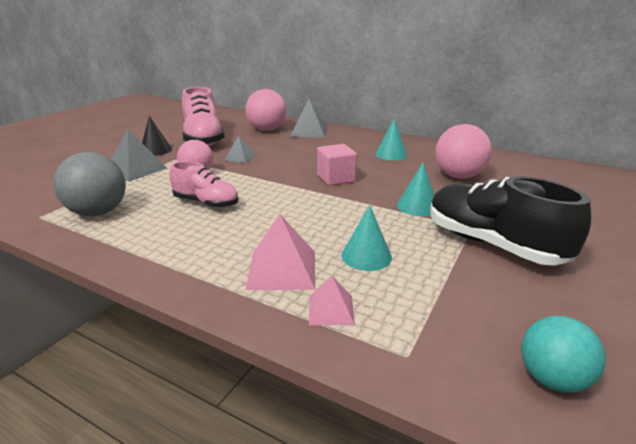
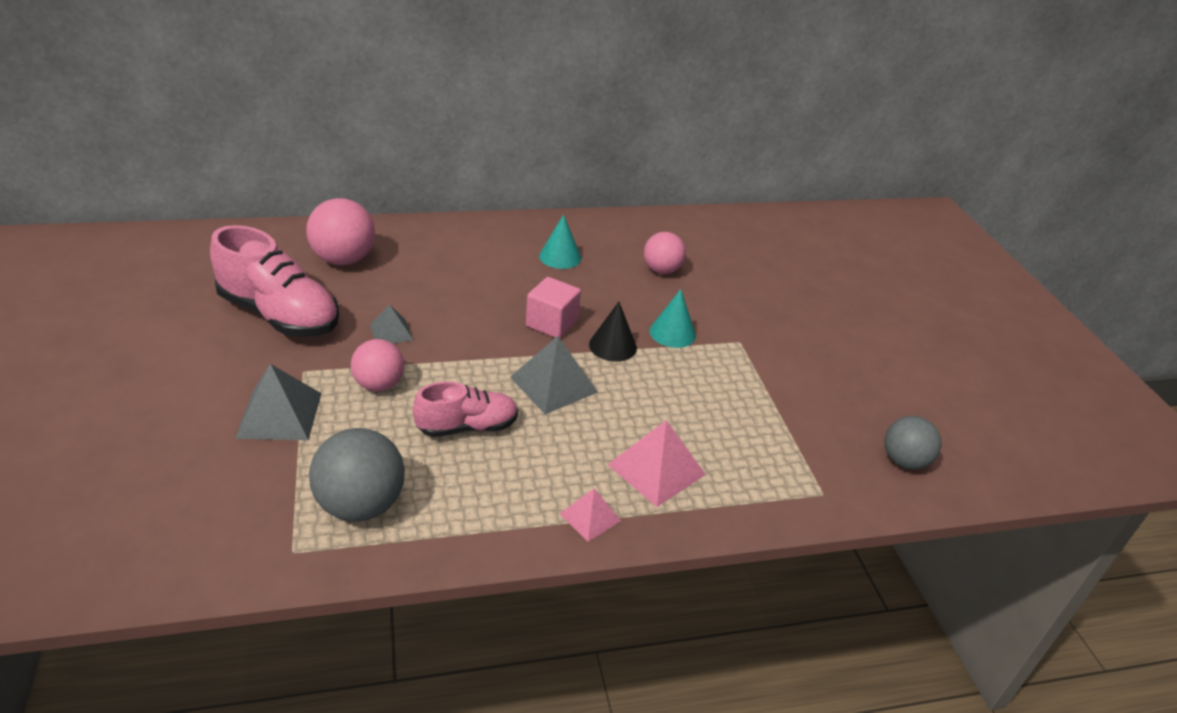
camera: 45 degrees left, 10 degrees up
black cone [142,116,172,156] -> black cone moved to [589,302,637,362]
grey pyramid [290,99,328,138] -> grey pyramid moved to [510,336,598,414]
pink pyramid [309,276,355,325] -> pink pyramid moved to [559,488,621,542]
turquoise cone [341,205,392,271] -> none
black shoe [430,176,591,266] -> none
pink ball [435,124,492,179] -> pink ball [644,232,686,274], size x0.67
turquoise ball [521,316,605,393] -> grey ball [885,416,942,470]

